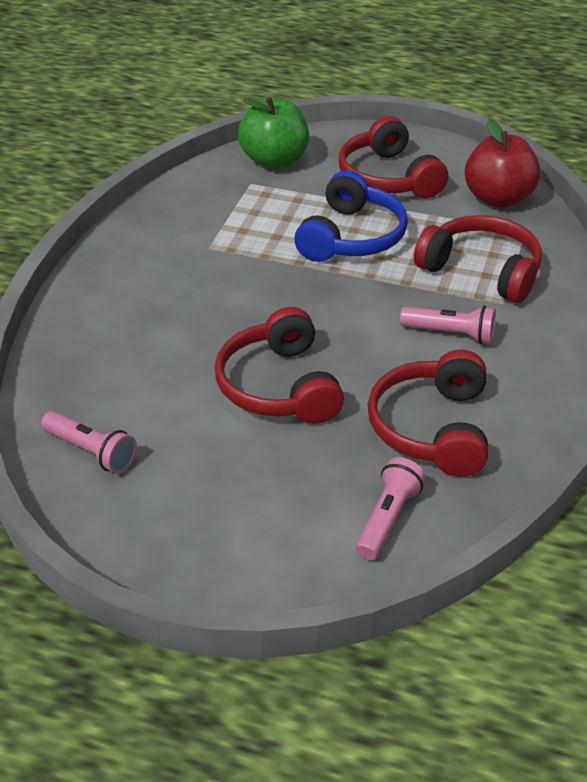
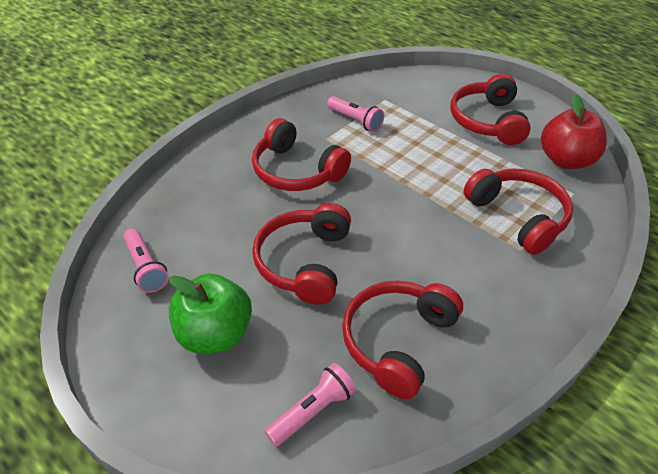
camera: 25 degrees right, 5 degrees up
green apple [238,97,309,169] -> green apple moved to [169,274,252,353]
blue headphones [294,170,408,262] -> none
pink flashlight [400,305,496,344] -> pink flashlight moved to [327,96,384,132]
none -> red headphones [252,118,351,191]

